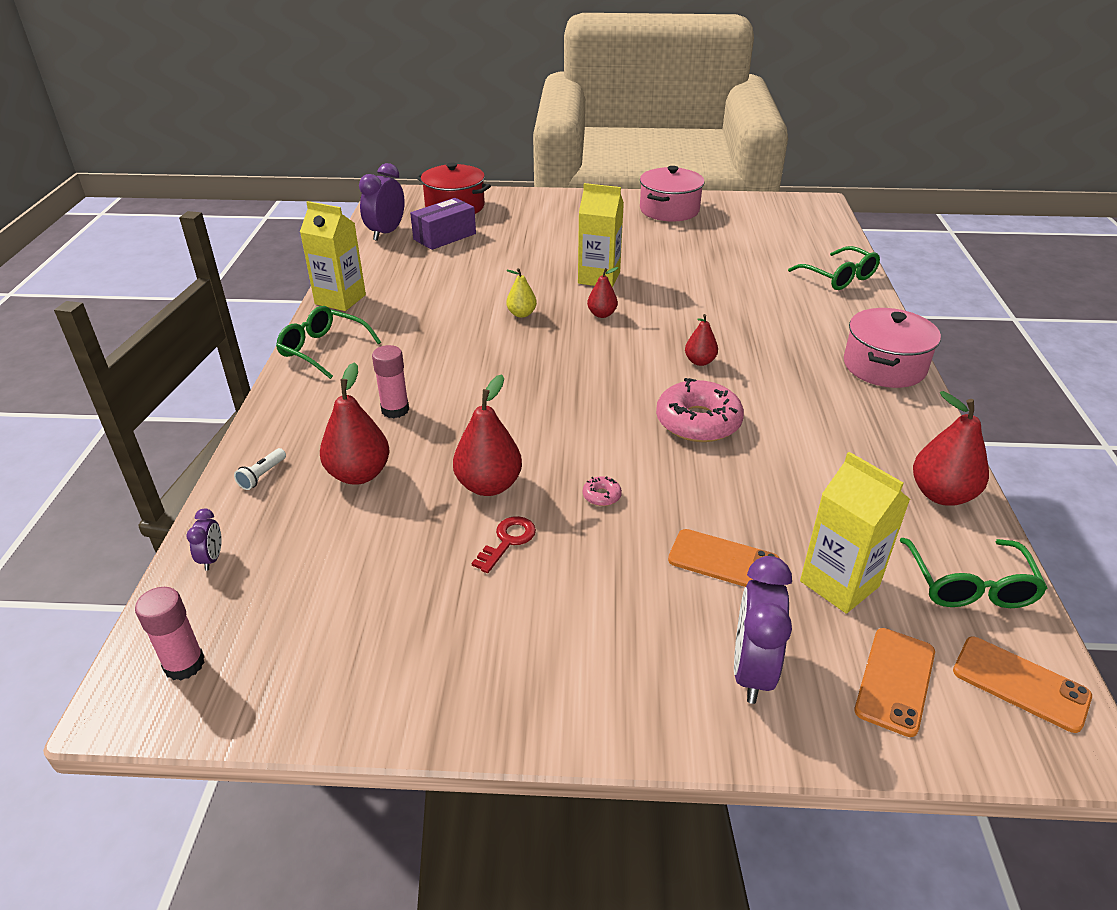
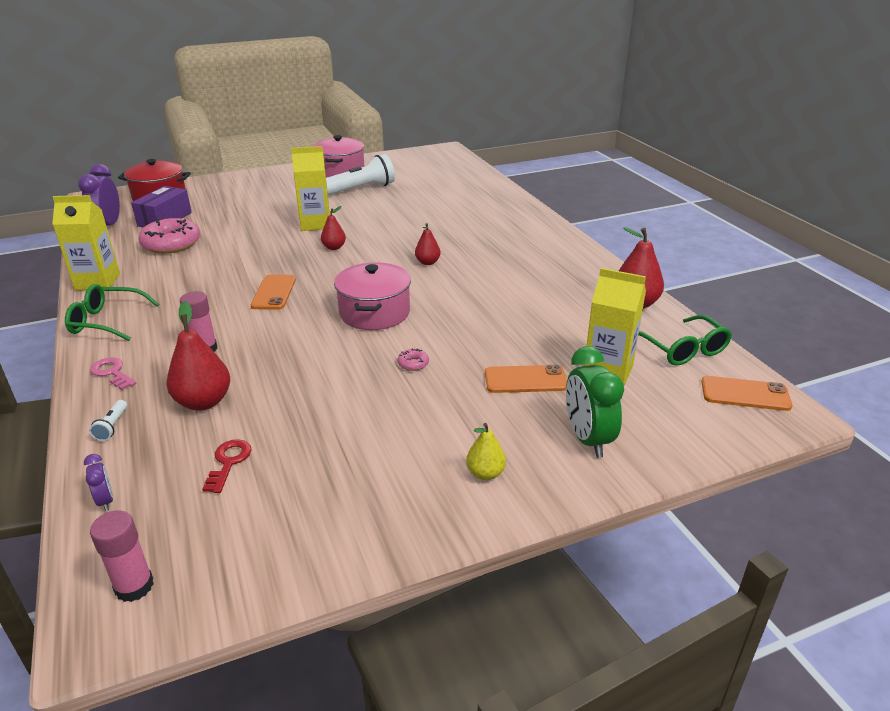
camera: 25 degrees left, 5 degrees down
red pear [453,375,522,496] -> none
red key [472,516,536,573] -> red key moved to [202,439,251,493]
yellow pear [506,268,537,318] -> yellow pear moved to [466,423,506,480]
pink donut [656,378,744,442] -> pink donut moved to [139,218,200,254]
purple clock [734,556,792,704] -> green clock [566,346,624,458]
green glasses [788,246,880,290] -> none
pink pot [844,308,941,388] -> pink pot moved to [334,262,411,330]
orange phone [854,628,935,737] -> orange phone moved to [251,275,296,310]
none -> pink key [90,357,136,390]
none -> white flashlight [326,154,395,195]

